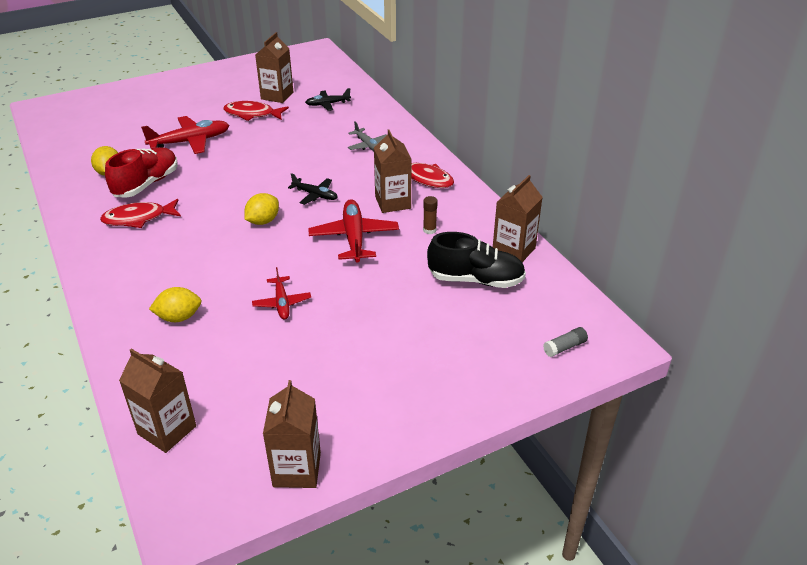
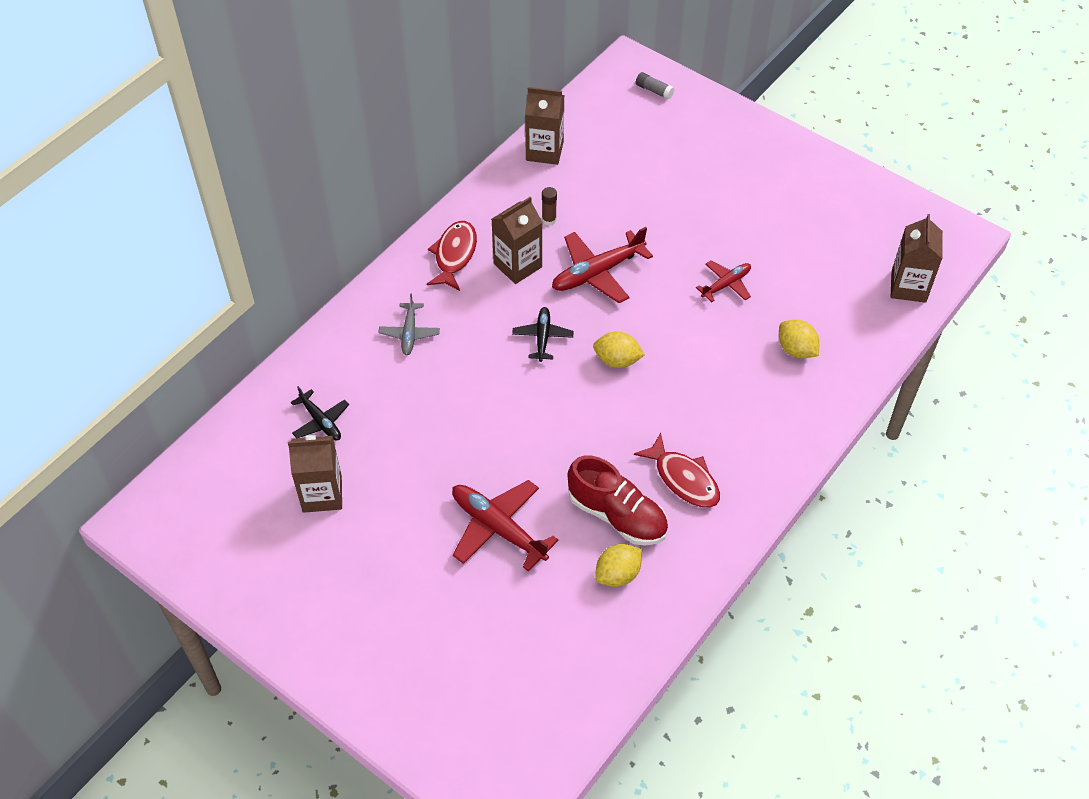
camera: 115 degrees left, 15 degrees up
red shoe [105,147,178,198] -> red shoe turned 150 degrees counterclockwise [567,455,668,545]
red fish [223,101,289,121] -> none
brown carton [263,380,321,488] -> none
grey plane [348,121,387,151] -> grey plane turned 150 degrees clockwise [378,293,440,355]
black shoe [427,232,526,288] -> none

